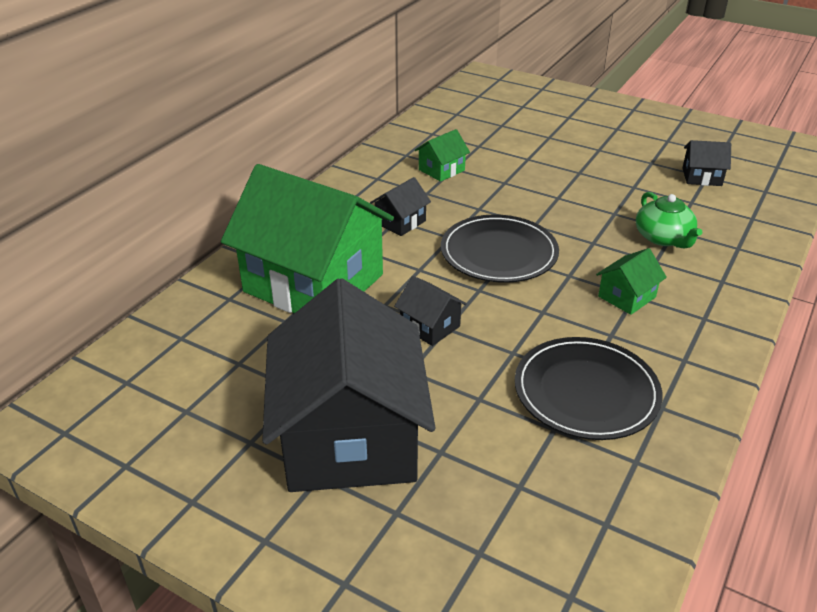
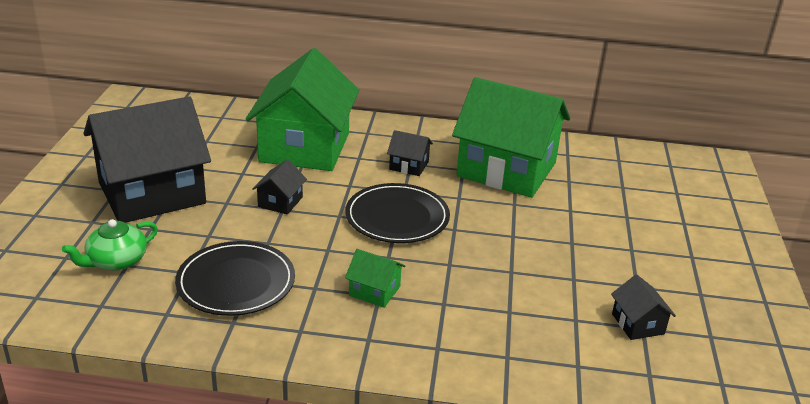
camera: 65 degrees right, 5 degrees down
green house [415,129,470,182] -> green house [452,77,570,198], size x2.49
green teapot [636,192,703,249] -> green teapot moved to [62,219,158,271]

